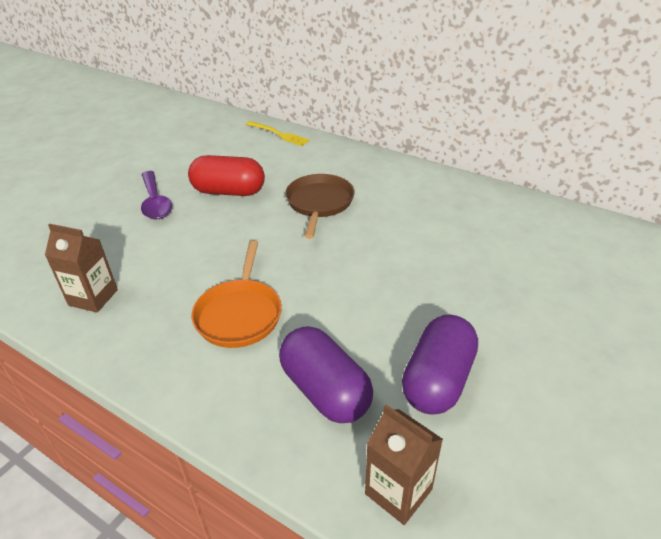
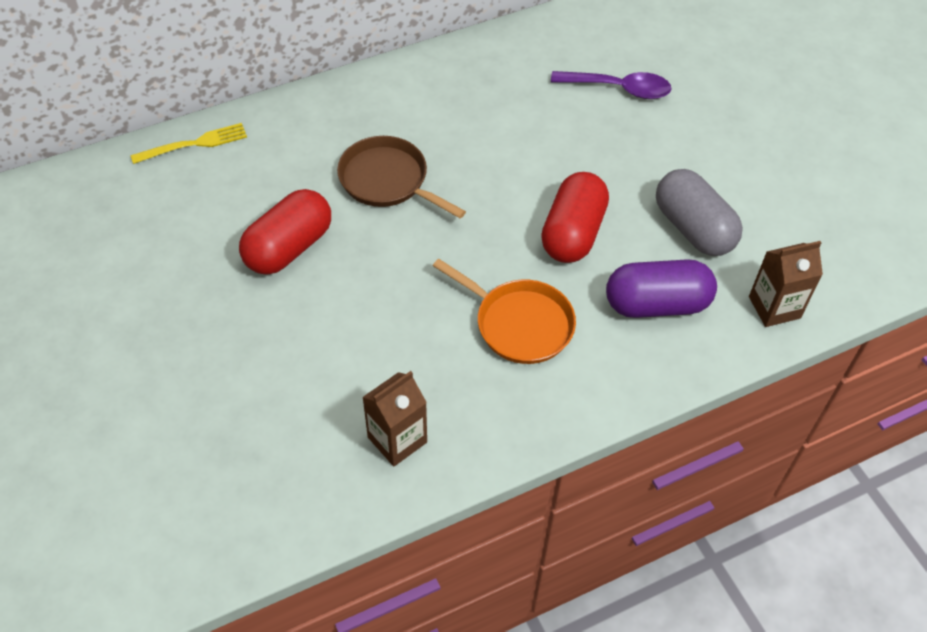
camera: 60 degrees left, 15 degrees up
purple spoon [141,171,172,220] -> purple spoon moved to [551,71,671,99]
purple capsule [402,314,478,414] -> grey capsule [656,169,743,256]
none -> red capsule [541,172,609,263]

